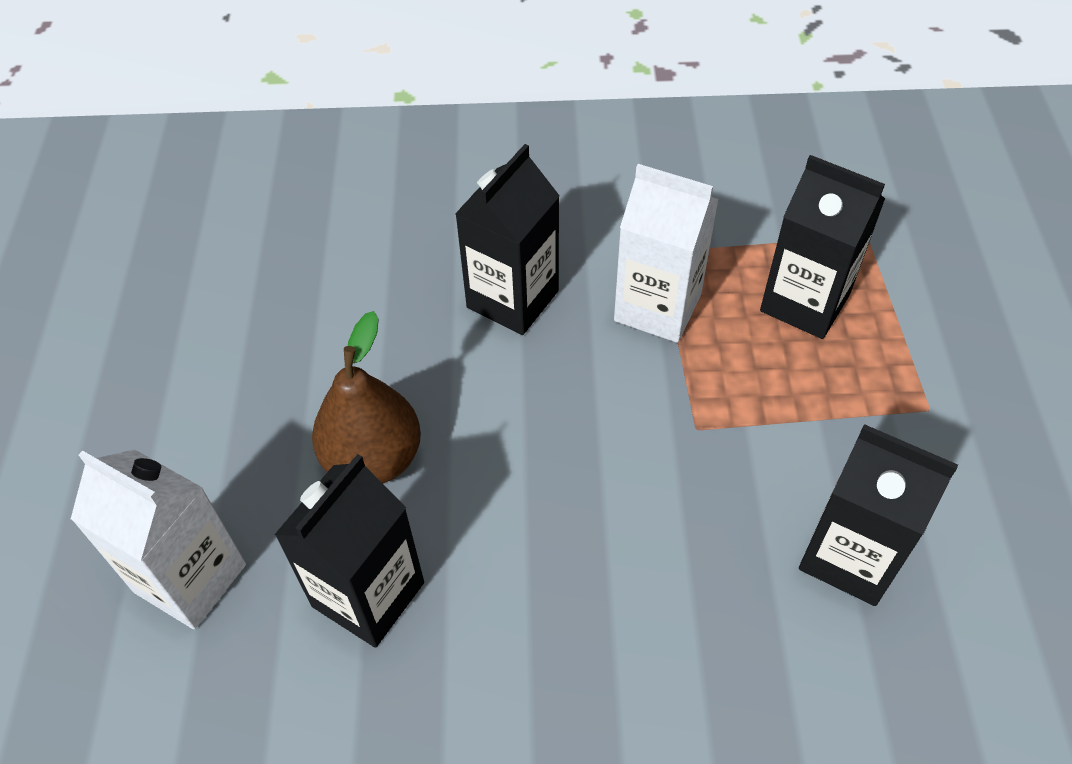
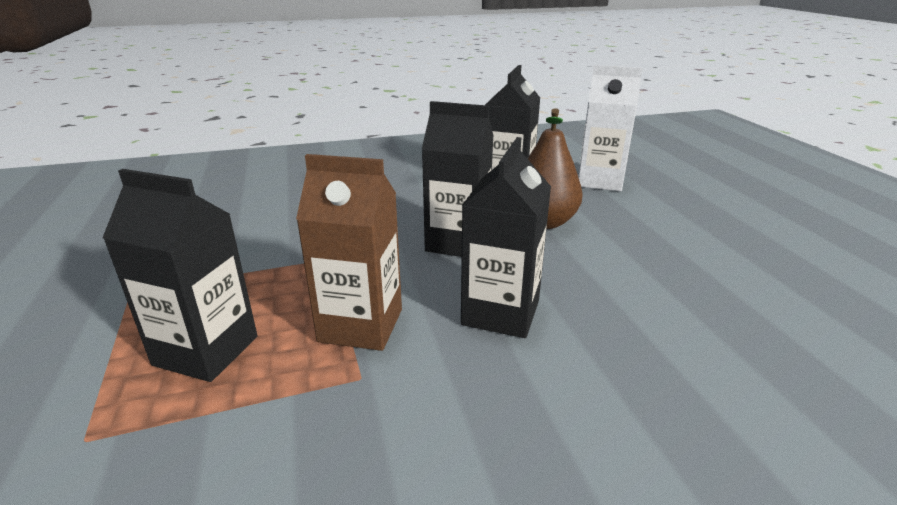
camera: 165 degrees right, 25 degrees down
white carton [614,164,719,343] -> brown carton [296,154,402,351]
black carton [799,424,958,606] -> black carton moved to [422,101,494,257]

